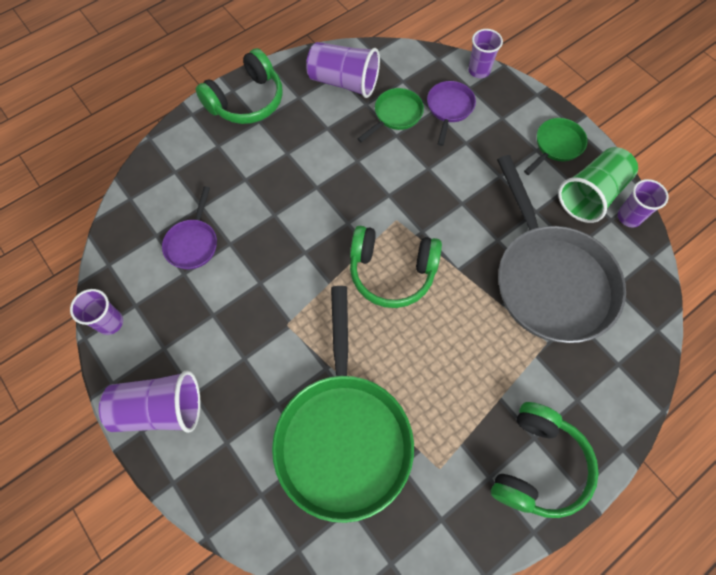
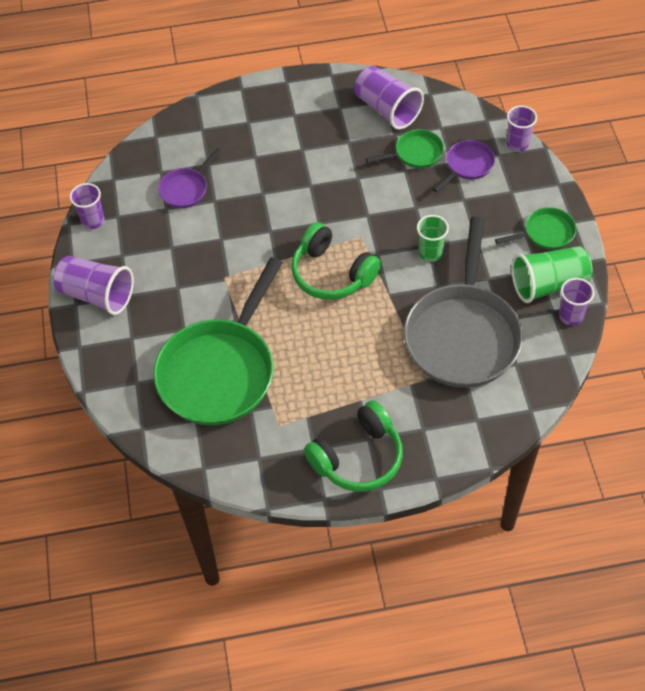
camera: 30 degrees right, 10 degrees down
green headphones [196,48,283,124] -> none
none -> green cup [417,215,449,262]

